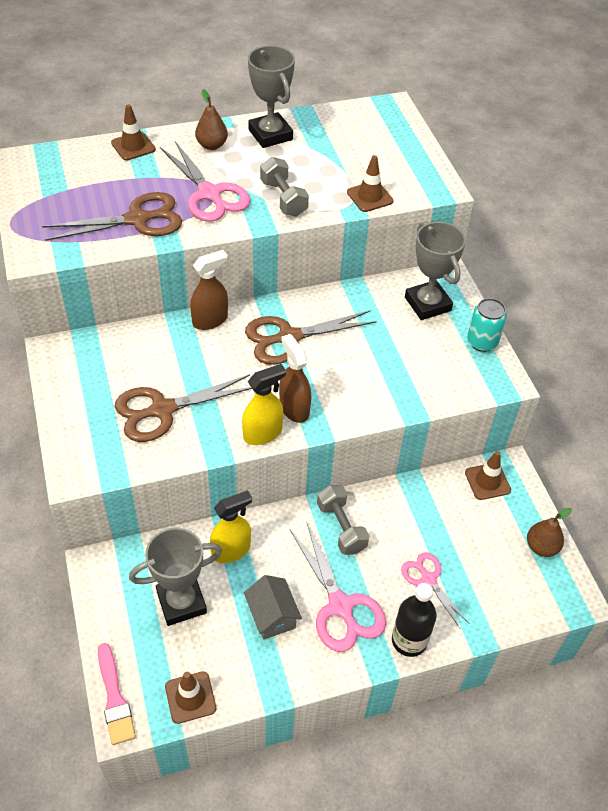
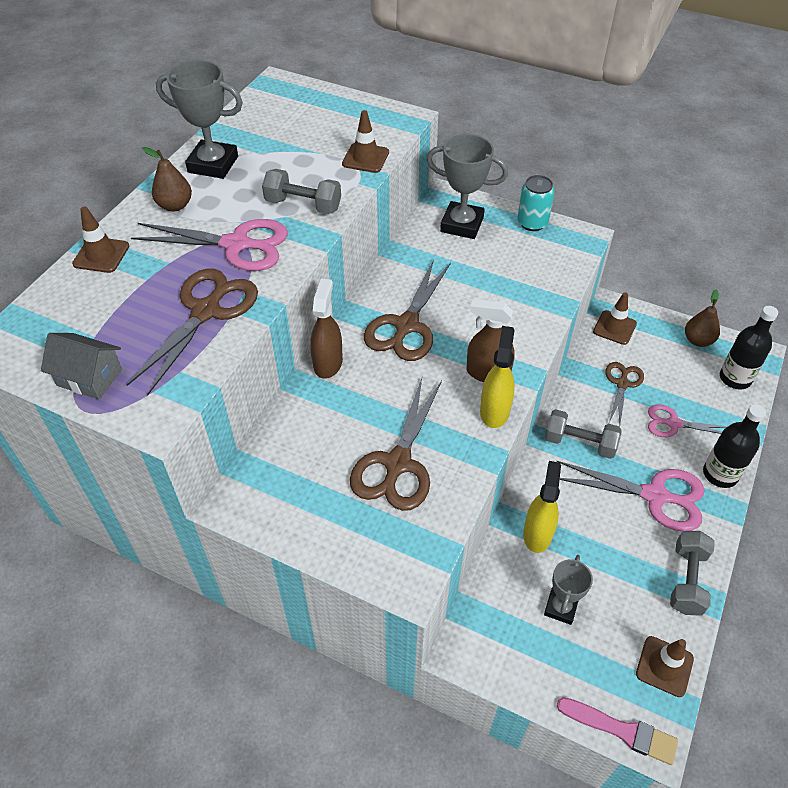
camera: 45 degrees left, 0 degrees up
grey trophy [129,528,222,626] -> grey trophy [544,555,593,625], size x0.62
grey house [244,575,302,640] -> grey house moved to [41,333,122,399]
none -> brown scissors [605,362,644,424]
none -> grey dumbbell [670,531,715,616]
none -> black bottle [720,306,778,390]

